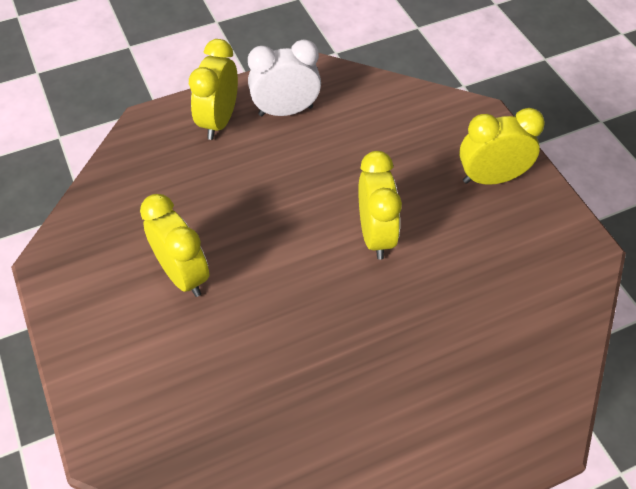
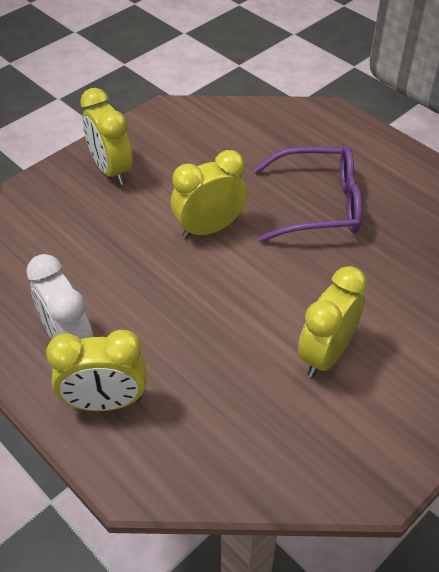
camera: 110 degrees left, 5 degrees down
none -> purple glasses [253,146,362,242]

